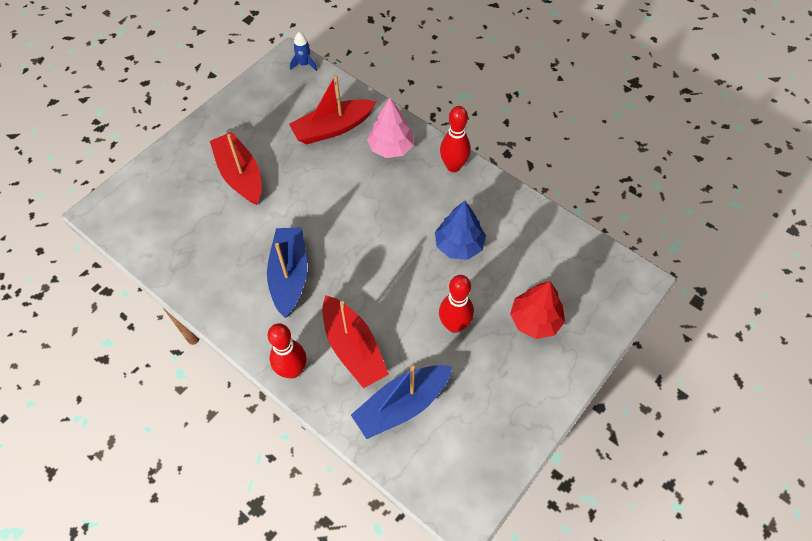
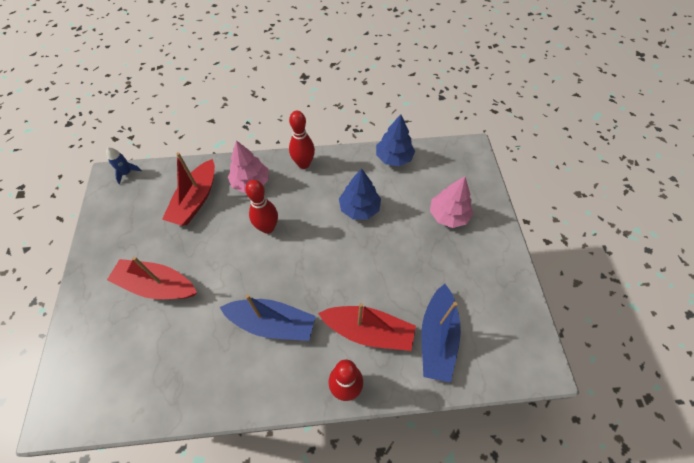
camera: 45 degrees left, 0 degrees up
blue boat [267,227,307,318] -> blue boat turned 150 degrees clockwise [220,294,316,341]
red bowling pin [439,275,474,333] -> red bowling pin moved to [245,180,278,234]
red tree [510,281,565,339] -> pink tree [430,176,473,228]
none -> blue tree [376,114,415,166]

